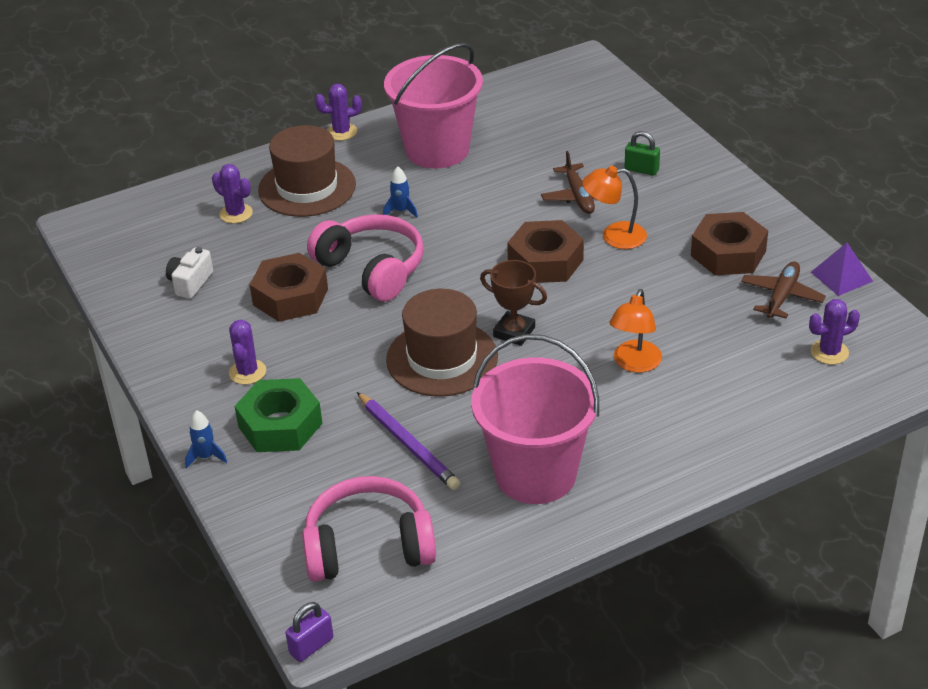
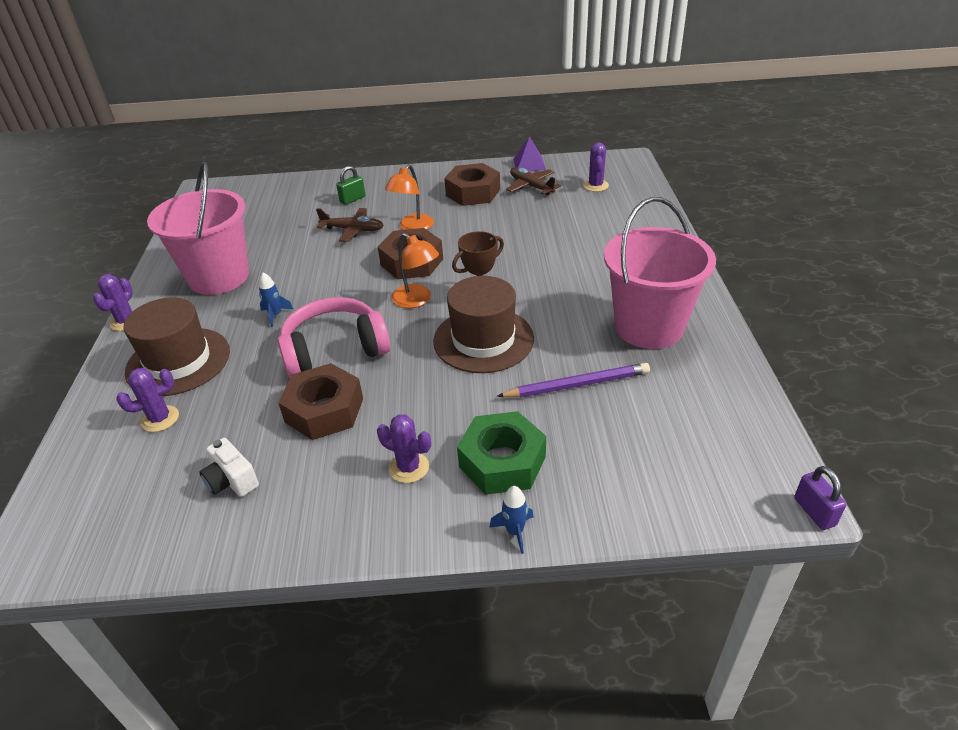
camera: 65 degrees left, 0 degrees up
pink headphones [302,476,436,582] -> none
orange lamp [609,289,662,373] -> orange lamp moved to [391,233,439,308]

